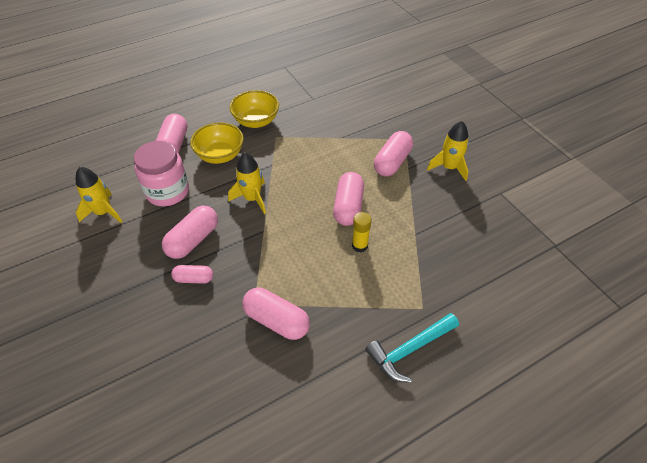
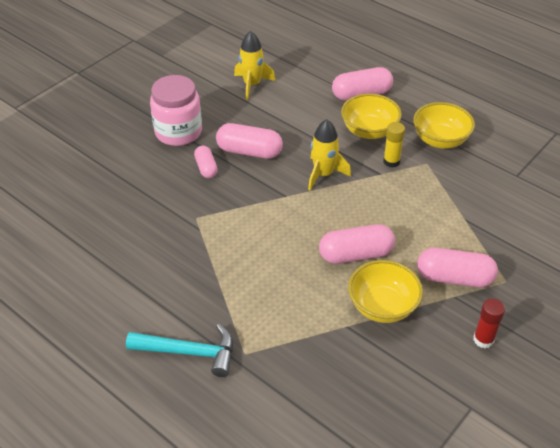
camera: 70 degrees right, 5 degrees down
pink jar [134,141,189,206] -> pink jar moved to [150,75,202,146]
pink capsule [242,287,310,340] -> none
yellow glue stick [352,212,371,252] -> yellow glue stick moved to [383,122,405,168]
turquoise hammer [365,313,459,383] -> turquoise hammer turned 150 degrees clockwise [126,324,233,377]
yellow rocket [427,121,469,181] -> red glue stick [473,298,505,348]
none -> yellow bowl [348,260,423,323]

